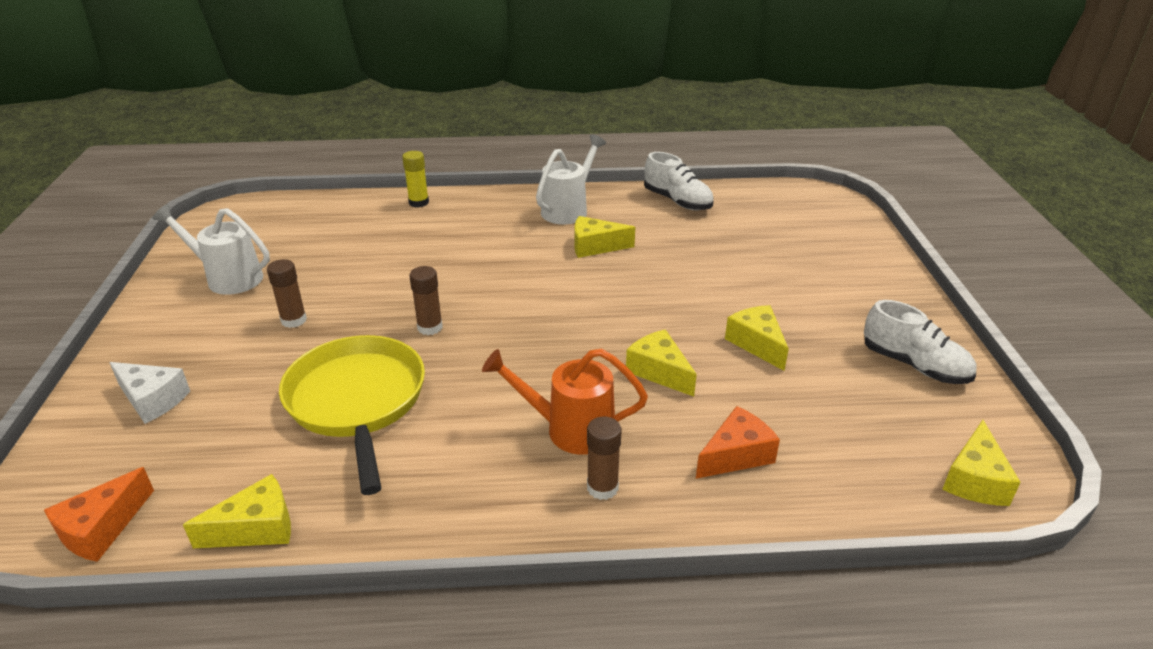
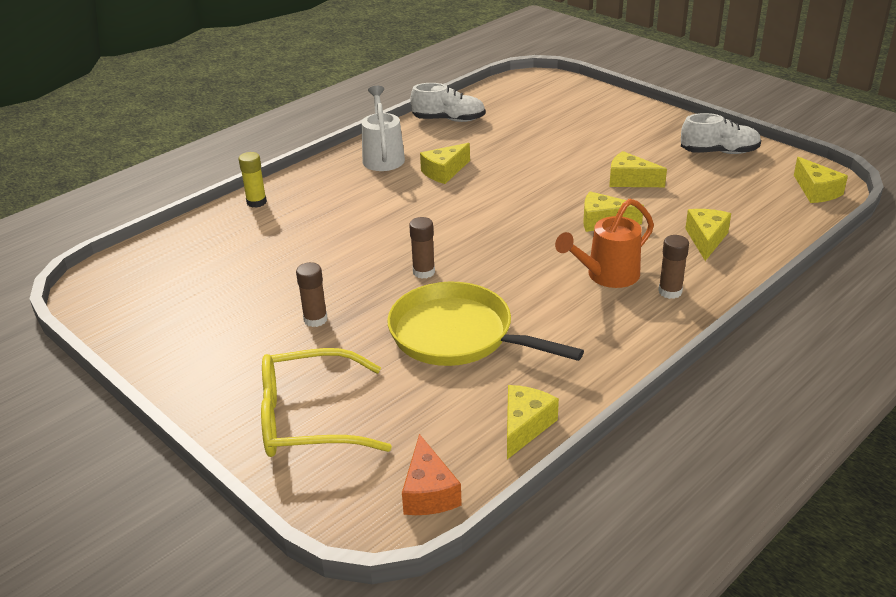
camera: 40 degrees left, 0 degrees up
white cheese [109,362,190,424] -> yellow glasses [261,348,392,457]
white watering can [152,204,270,295] -> none
orange cheese [696,406,780,479] -> yellow cheese [685,209,731,261]

